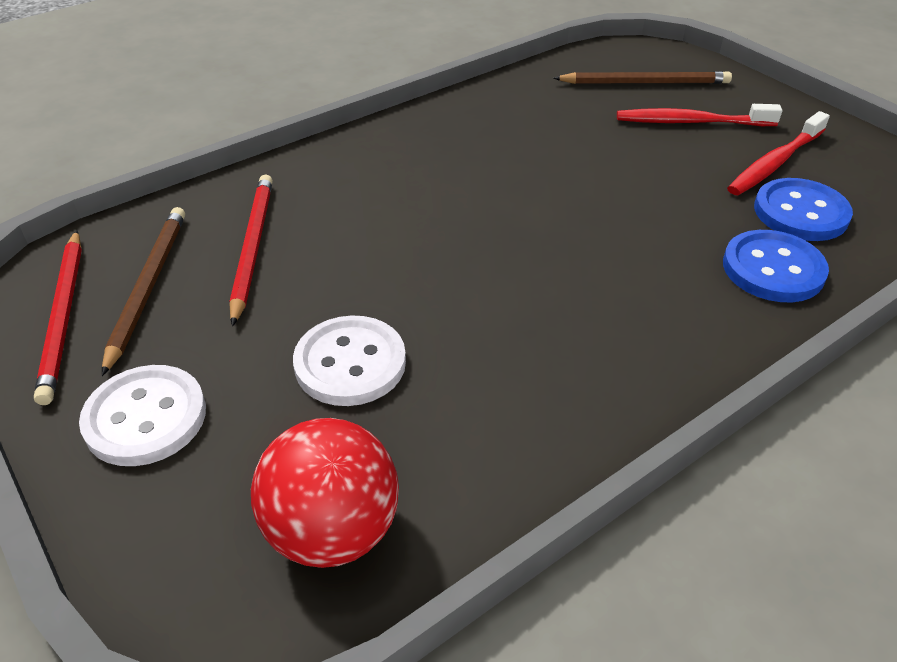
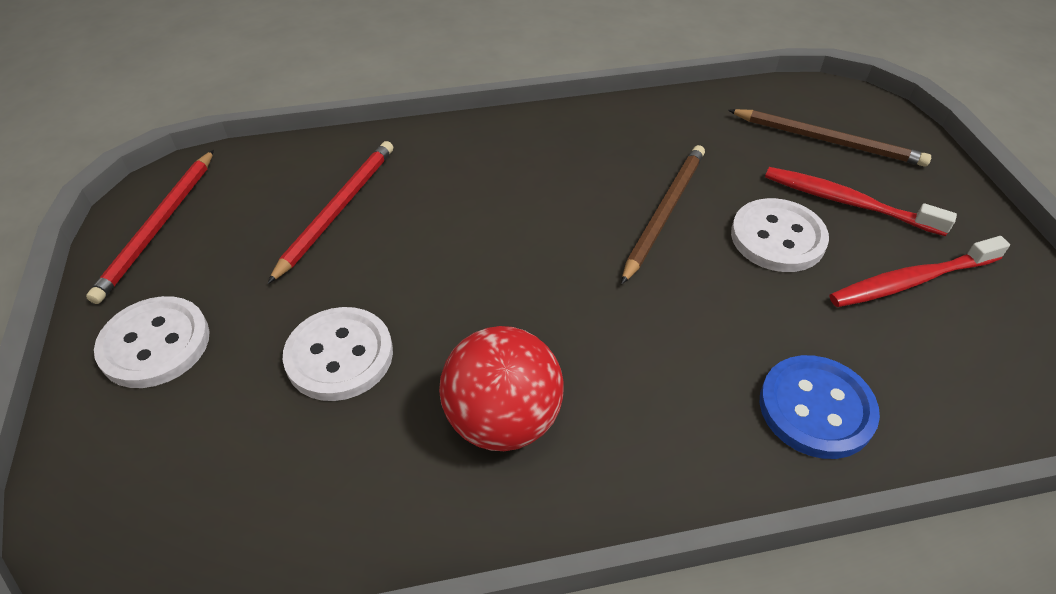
camera: 25 degrees right, 5 degrees up
brown pencil [102,207,185,376] -> brown pencil moved to [621,145,705,284]
red ball [251,418,399,568] -> red ball moved to [439,326,564,451]
blue button [754,178,853,241] -> none
none -> white button [731,198,829,272]

